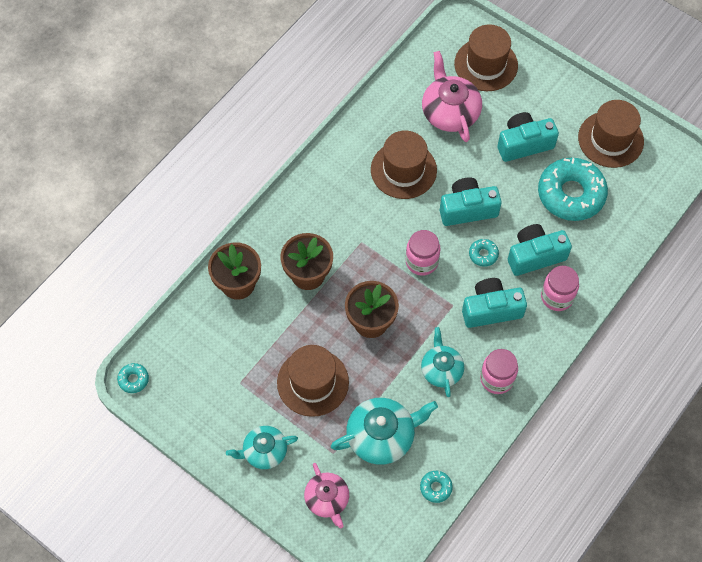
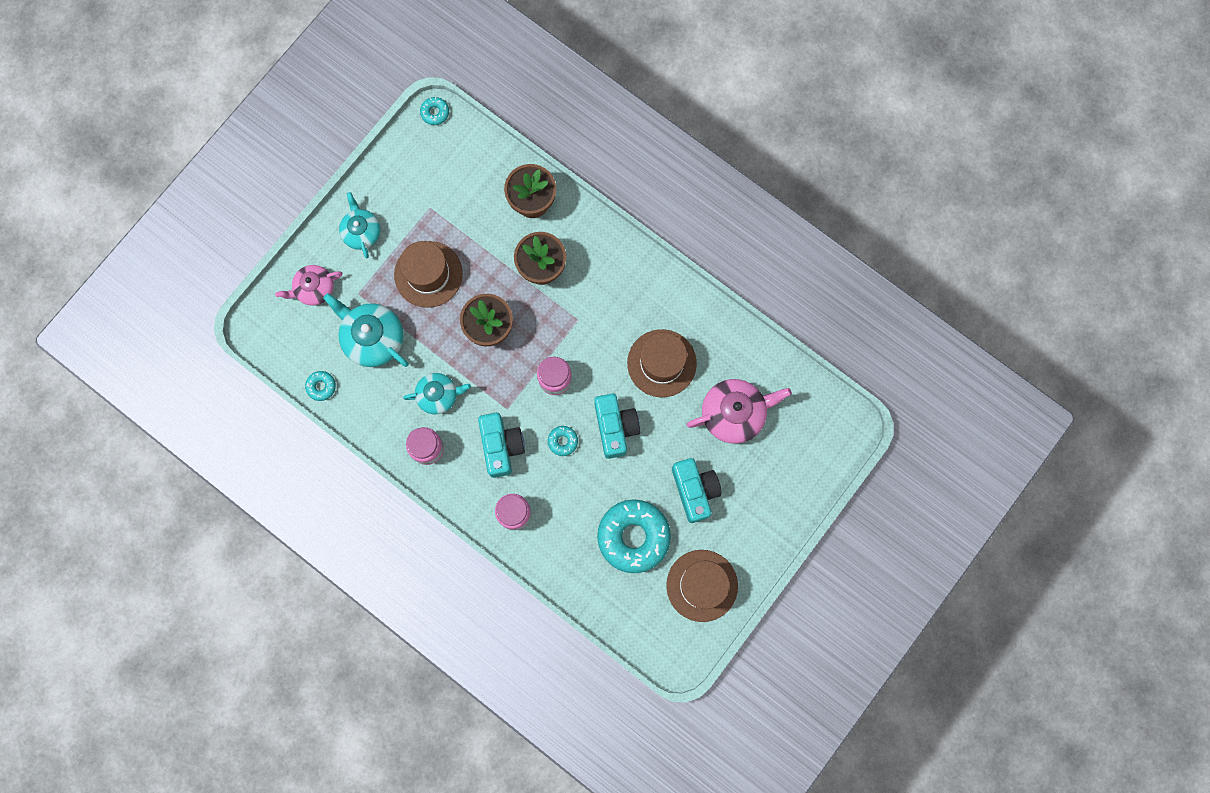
camera: 90 degrees right, 15 degrees up
turquoise teapot [331,398,438,465] -> turquoise teapot turned 150 degrees clockwise [323,293,409,367]
brown hat [454,24,518,91] -> none
turquoise camera [508,224,572,276] -> none

